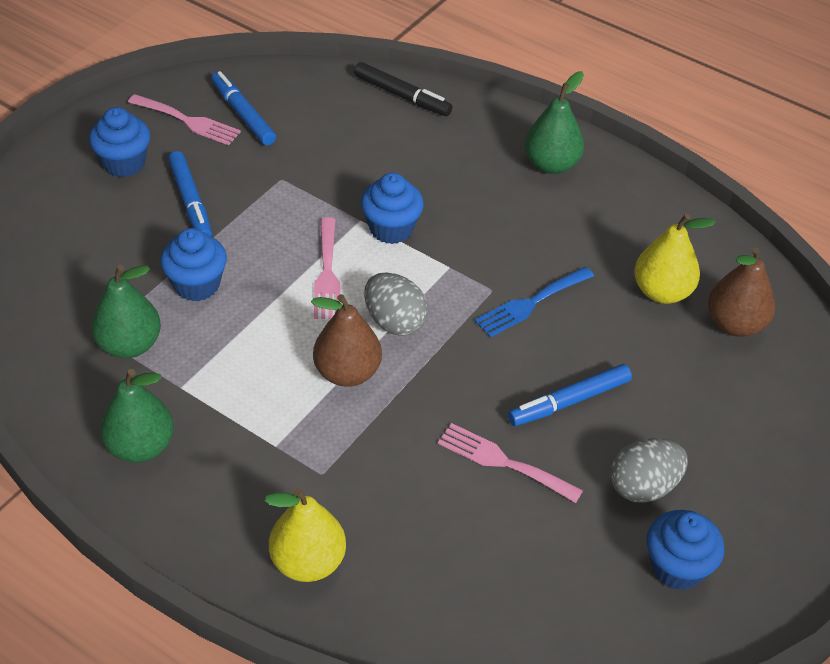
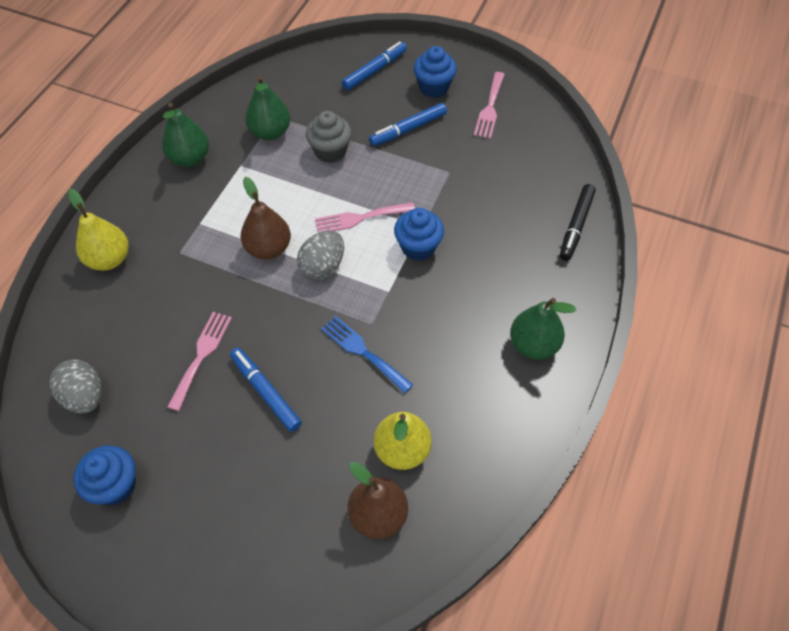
camera: 80 degrees right, 10 degrees up
blue cupcake [160,228,227,301] -> grey cupcake [306,111,352,163]
blue marker [211,71,276,145] -> blue marker moved to [342,41,407,90]
grey egg [610,438,688,503] -> grey egg moved to [50,359,102,413]

